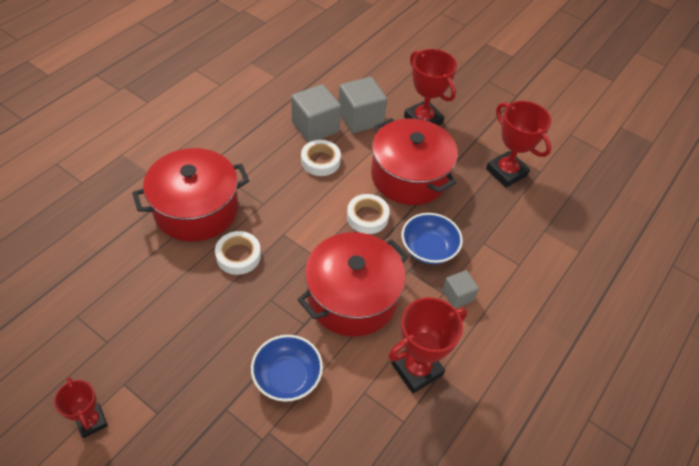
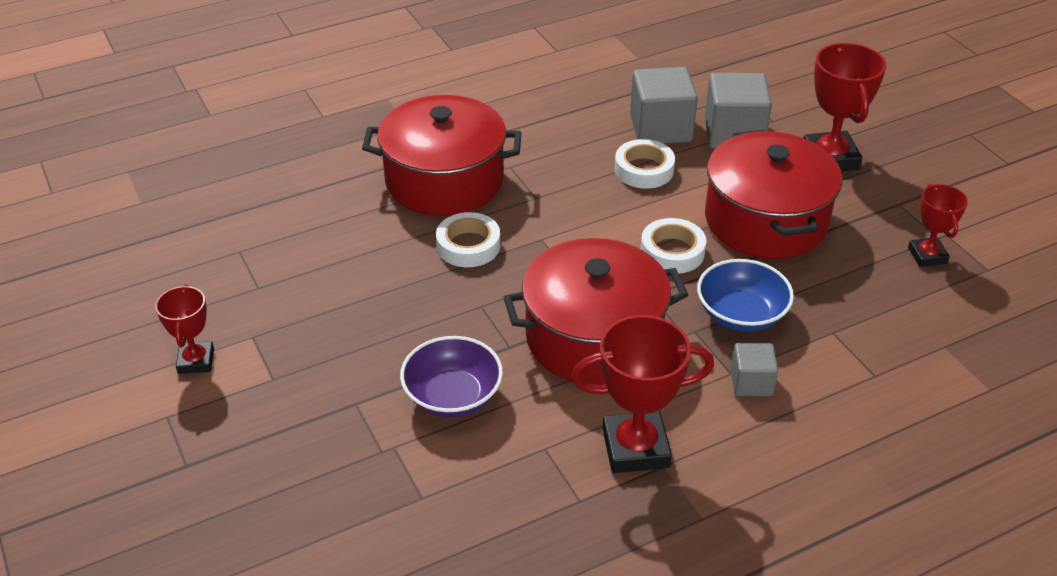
camera: 30 degrees right, 10 degrees down
blue bowl [251,335,323,402] -> purple bowl [400,336,503,418]
red trophy [486,101,551,188] -> red trophy [908,184,968,267], size x0.60

